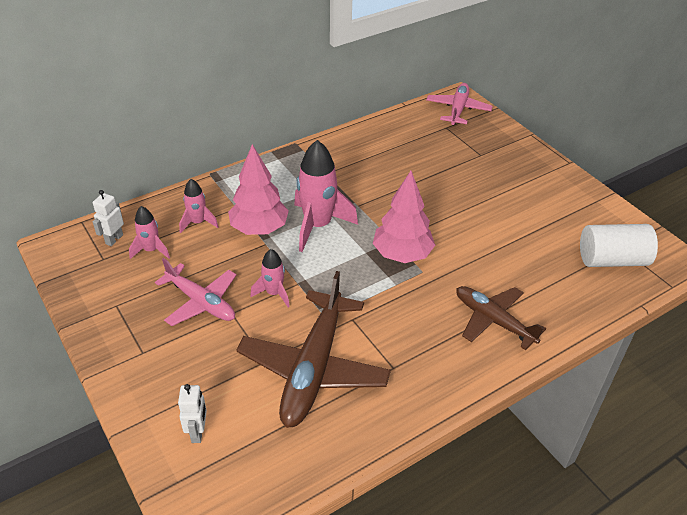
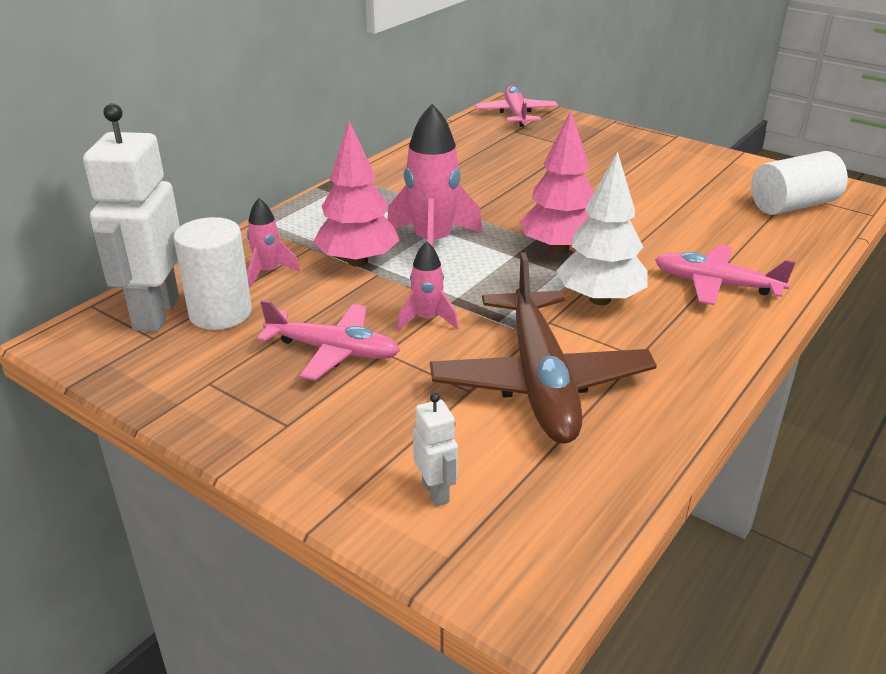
camera: 20 degrees left, 10 degrees down
white robot [93,190,124,246] -> white robot [83,103,180,332], size x2.23
pink rocket [129,206,170,259] -> white cylinder [173,217,252,330]
brown plane [456,286,546,350] -> pink plane [655,245,795,305]
none -> white tree [556,152,648,305]

